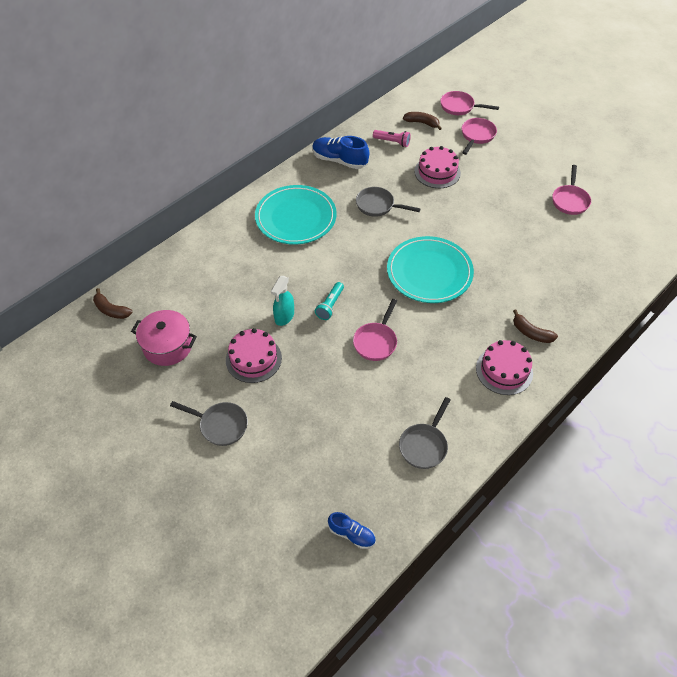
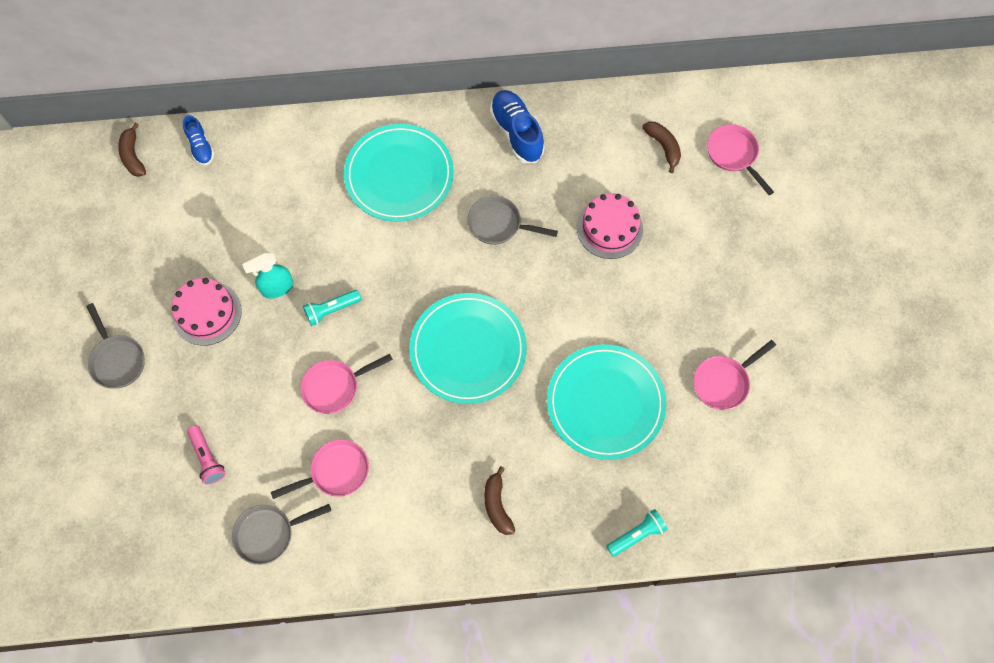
camera: 40 degrees right, 15 degrees up
pink pot [131,310,197,366] -> none
blue shoe [328,512,376,549] -> blue shoe moved to [183,115,214,165]
grey pan [356,187,421,217] -> grey pan turned 45 degrees counterclockwise [467,196,558,245]
pink flashlight [373,130,411,147] -> pink flashlight moved to [187,425,226,484]
pink pan [462,118,497,155] -> pink pan moved to [271,439,369,499]
pink cake [476,340,533,395] -> none
none -> turquoise plate [547,344,666,460]
none -> turquoise flashlight [606,509,668,557]

